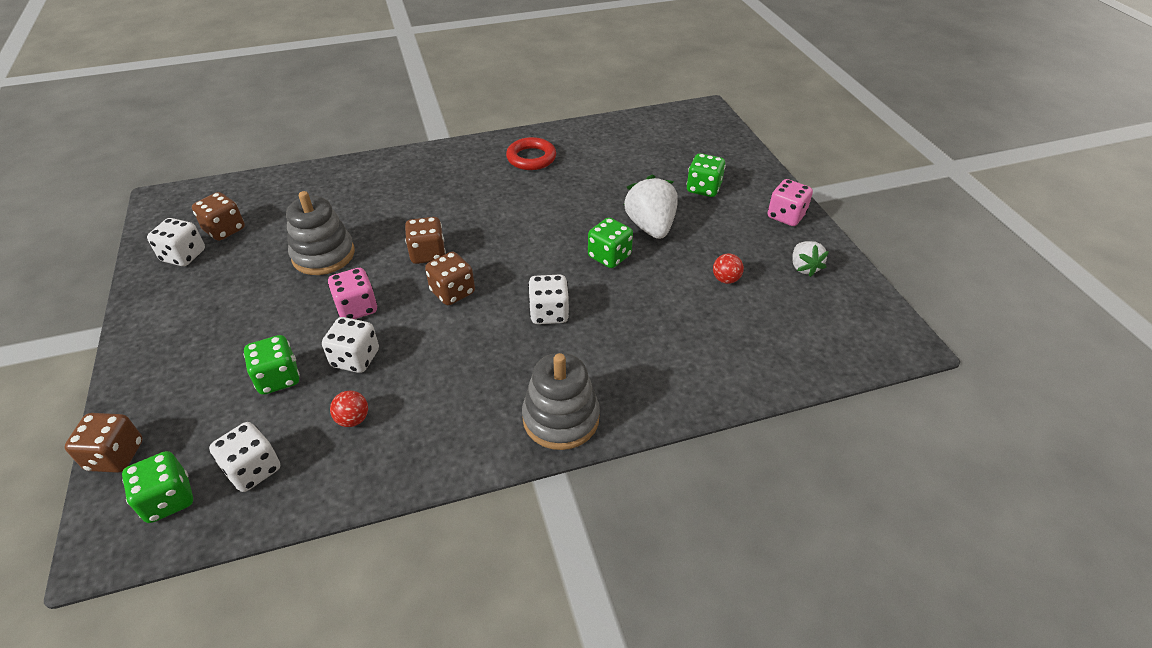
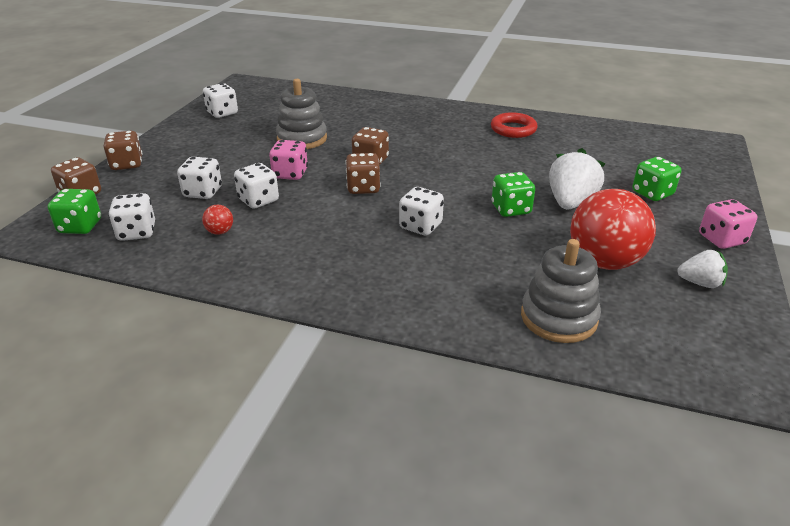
camera: 35 degrees right, 10 degrees down
brown dice [192,192,245,241] -> brown dice moved to [104,131,143,170]
green dice [244,335,300,395] -> white dice [177,157,222,199]
grey stacking toy [522,353,600,450] -> grey stacking toy moved to [521,239,601,343]
red ball [713,253,744,284] -> red ball [570,189,656,270], size x2.48
white strawberry [792,241,829,277] -> white strawberry turned 105 degrees counterclockwise [677,250,728,288]

